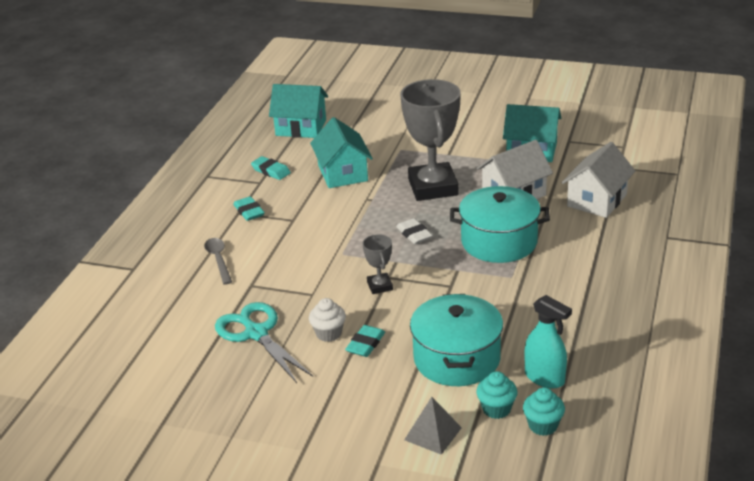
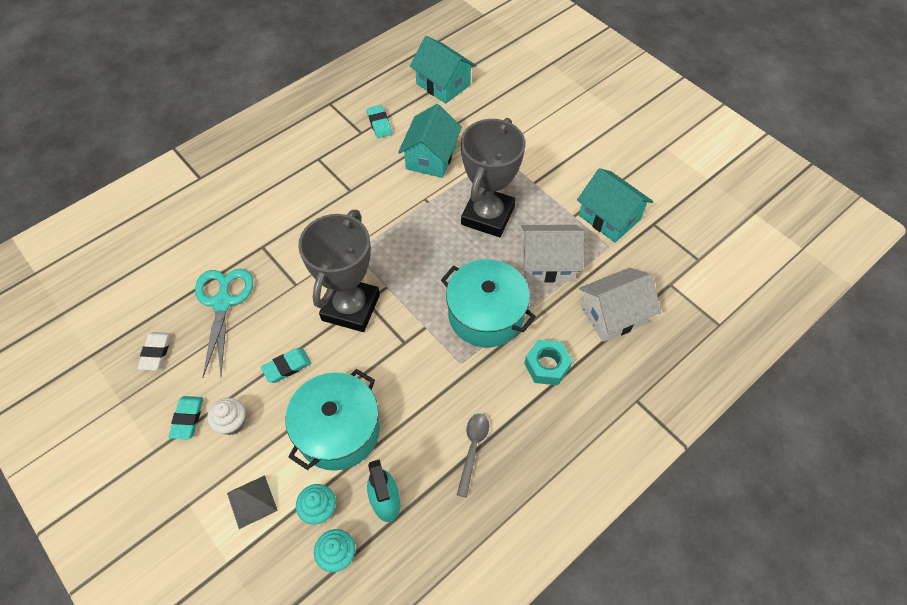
camera: 30 degrees right, 25 degrees up
grey spoon [204,238,232,285] -> grey spoon moved to [457,414,489,497]
turquoise eraser [233,196,265,221] -> turquoise eraser moved to [169,396,203,439]
white cupcake [309,298,346,342] -> white cupcake moved to [207,398,245,435]
grey trophy [363,234,393,294] -> grey trophy [298,210,380,332], size x2.24
white eraser [396,218,433,244] -> white eraser moved to [137,332,171,370]
none -> turquoise nut [524,340,572,385]

